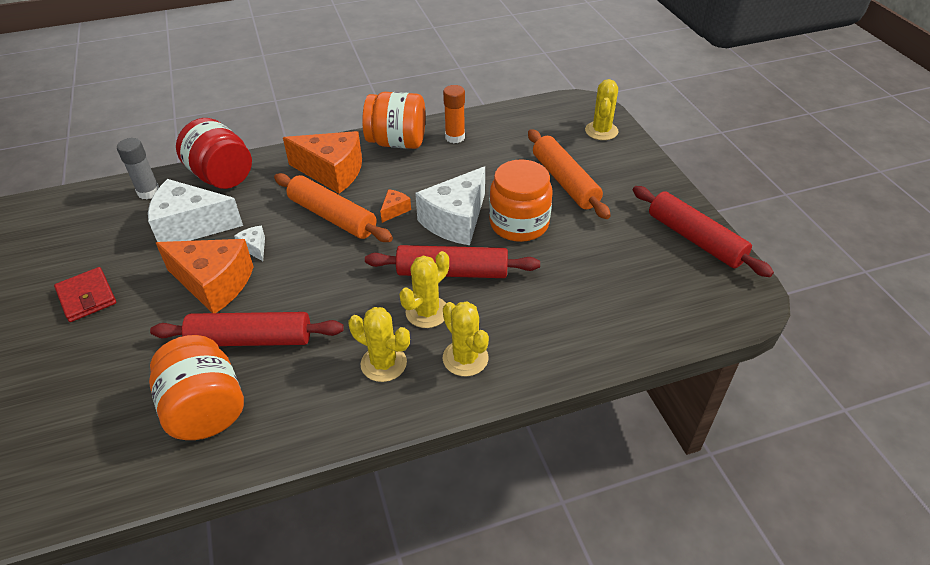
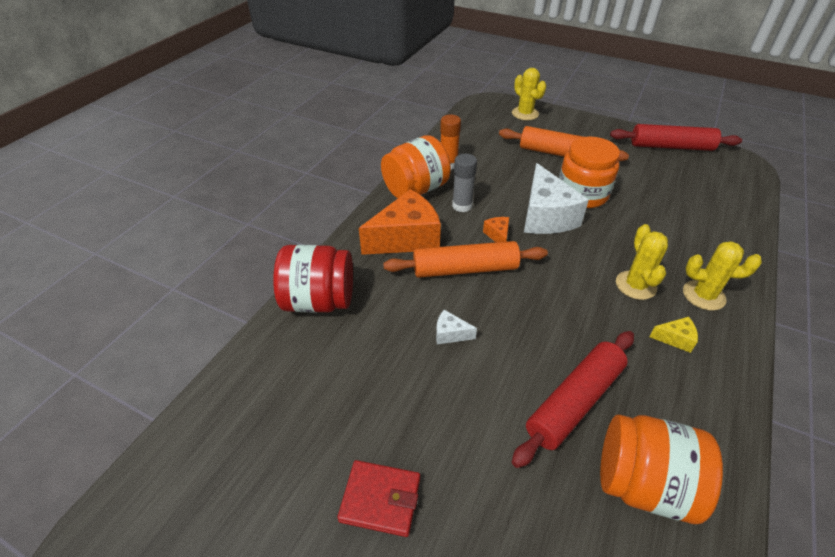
camera: 45 degrees left, 0 degrees up
grey glue stick [117,138,159,200] -> grey glue stick moved to [452,154,477,212]
white cheese [148,179,243,242] -> none
orange cheese [156,239,254,313] -> none
yellow cactus [348,307,410,382] -> yellow cheese [649,317,698,353]
red rolling pin [365,245,540,278] -> none

